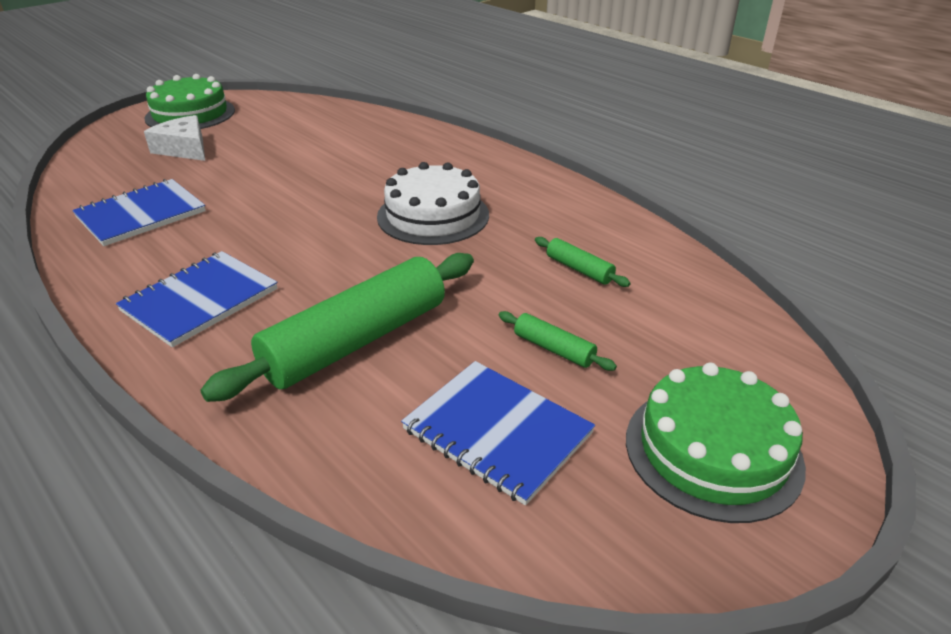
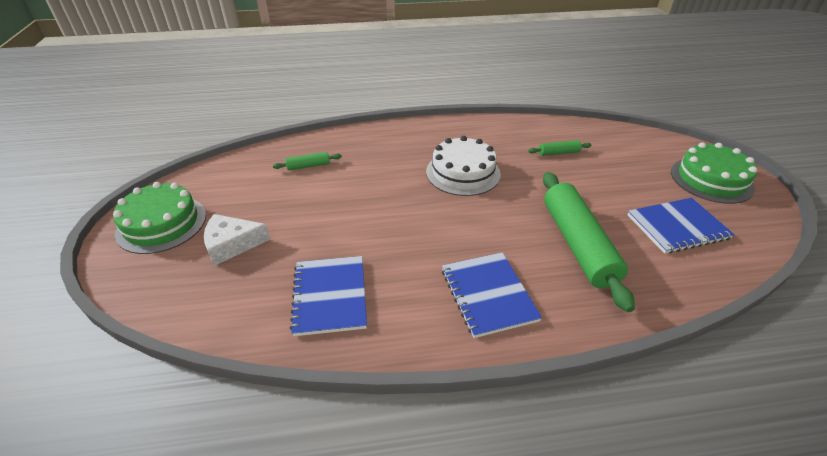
camera: 55 degrees left, 5 degrees up
green rolling pin [499,311,617,371] -> green rolling pin moved to [273,152,342,171]

